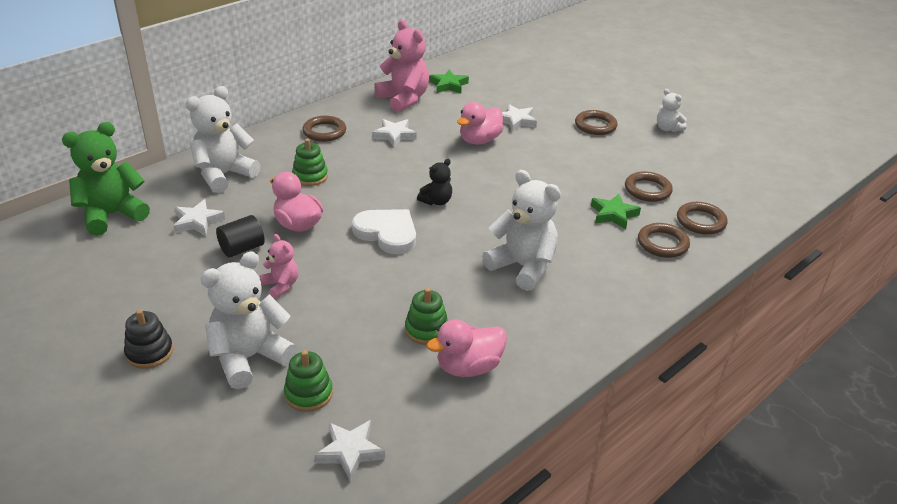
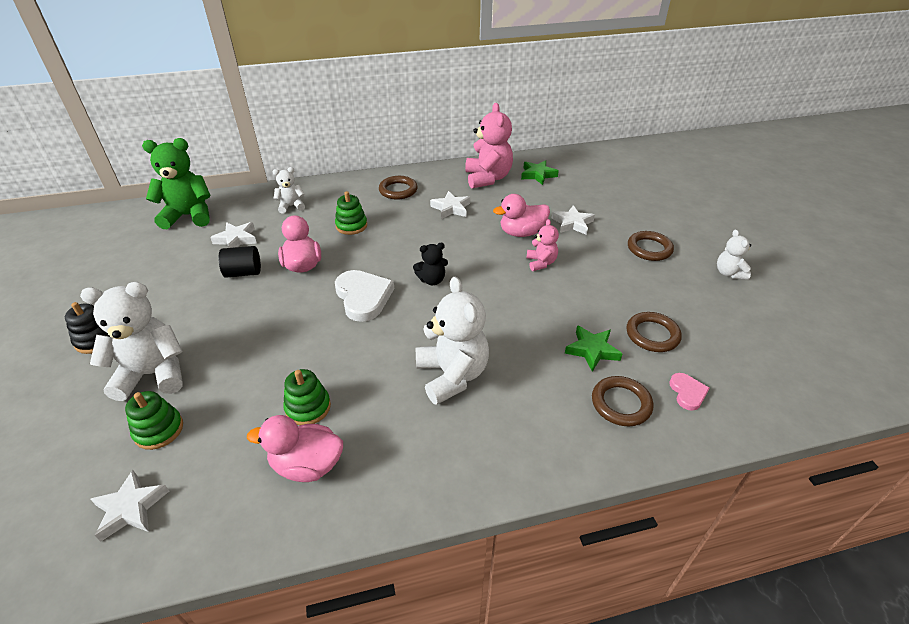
camera: 30 degrees right, 5 degrees up
white teddy bear [186,86,260,193] -> white teddy bear [273,167,305,213], size x0.53
pink teddy bear [260,234,298,299] -> pink teddy bear moved to [526,219,559,271]
brown ring [677,202,727,235] -> pink heart [669,373,710,411]

